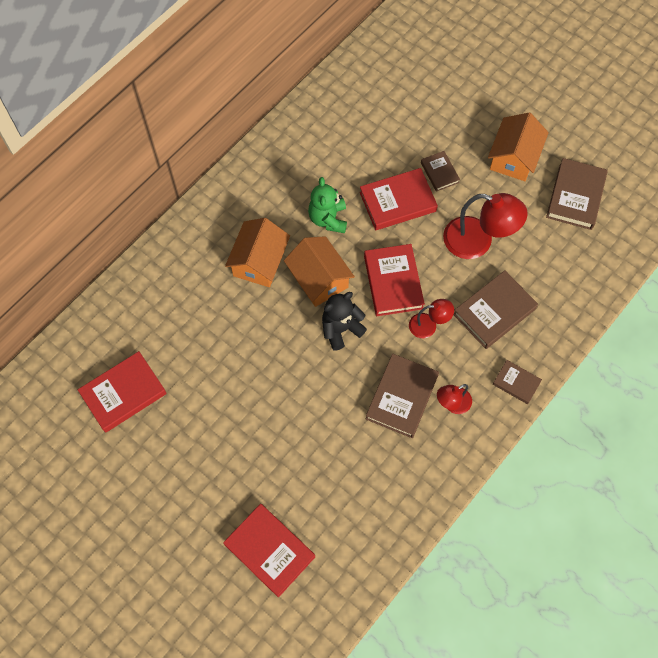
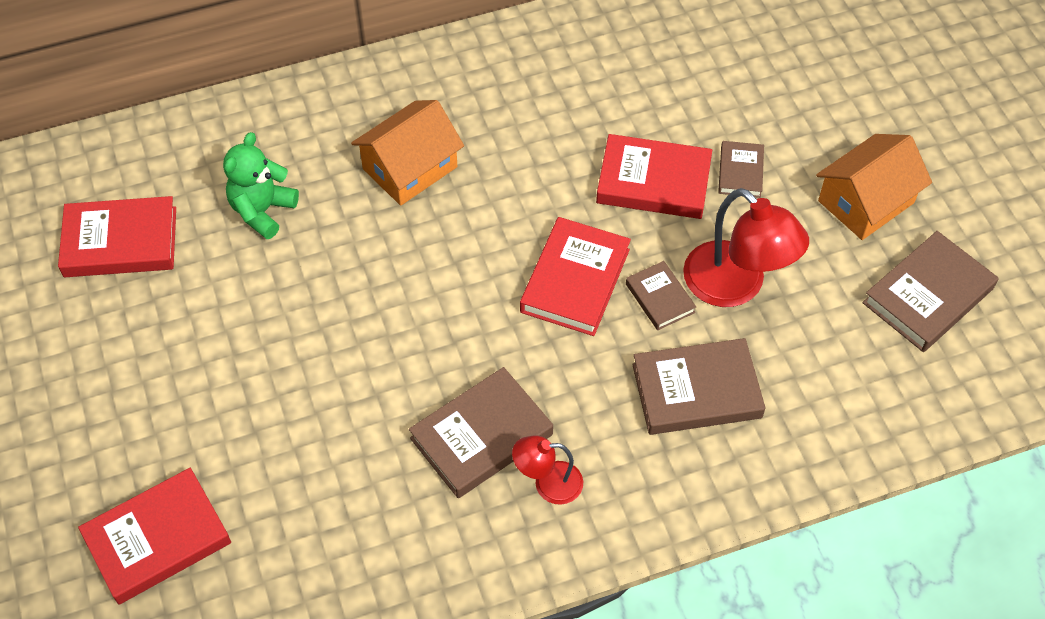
camera: 30 degrees right, 10 degrees down
red book [223,504,315,597] -> red book turned 75 degrees clockwise [78,468,231,605]
orange house [284,236,355,307] -> none
green teddy bear [308,177,347,233] -> green teddy bear moved to [223,132,299,239]
black teddy bear [322,292,367,351] -> none
red lamp [409,299,454,338] -> none
brown book [493,360,542,404] -> brown book moved to [626,261,696,330]

